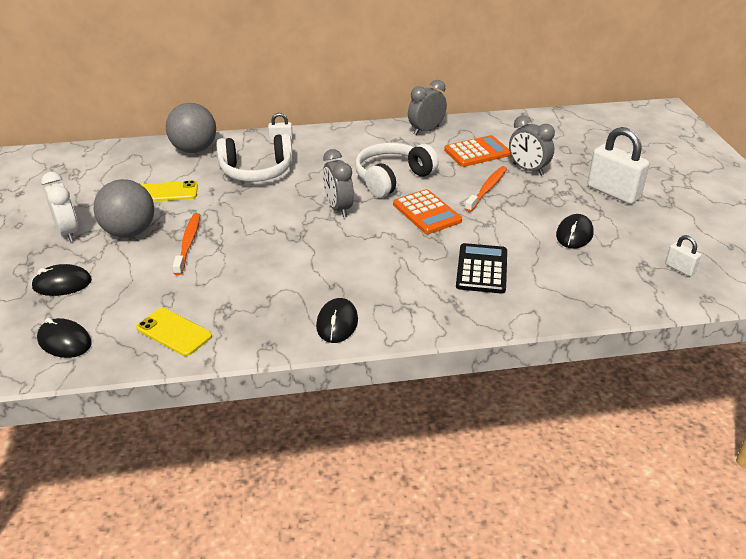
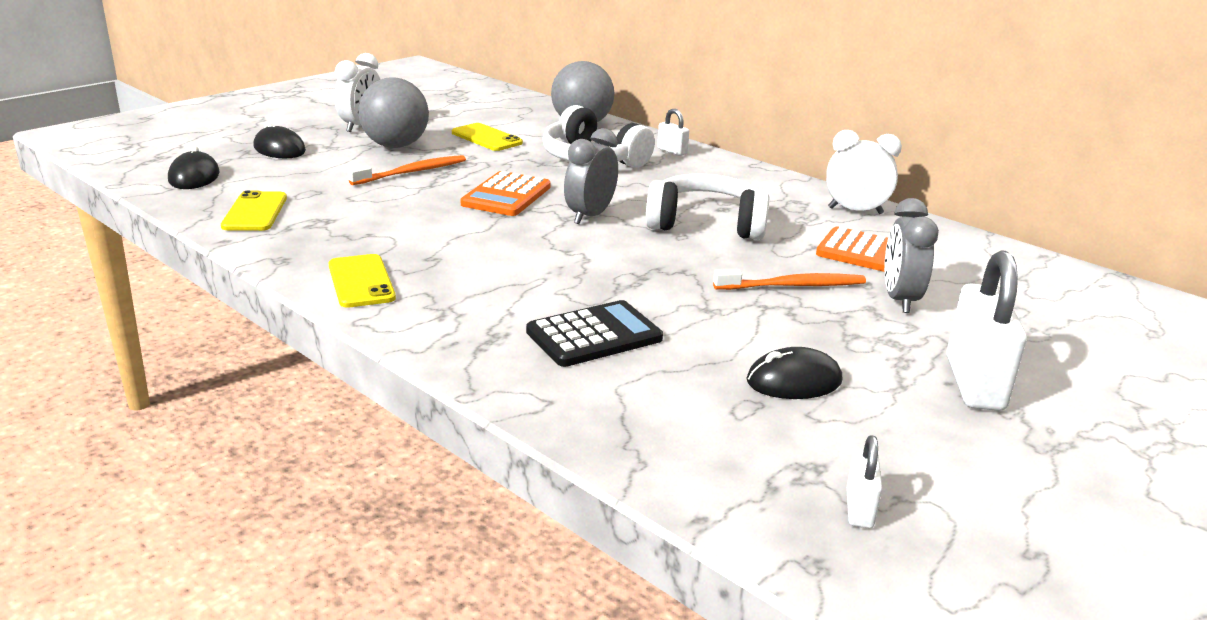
camera: 50 degrees right, 10 degrees down
black mouse [316,298,358,343] -> yellow phone [329,254,396,308]
orange calculator [393,189,462,234] -> orange calculator moved to [461,171,551,216]
grey clock [408,80,447,135] -> white clock [826,130,902,214]

